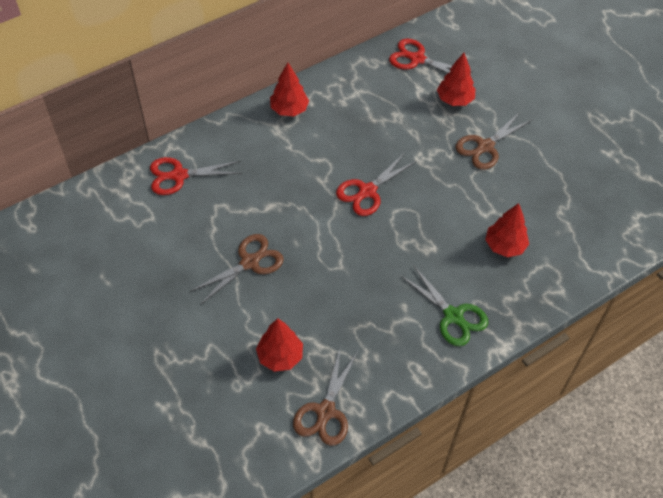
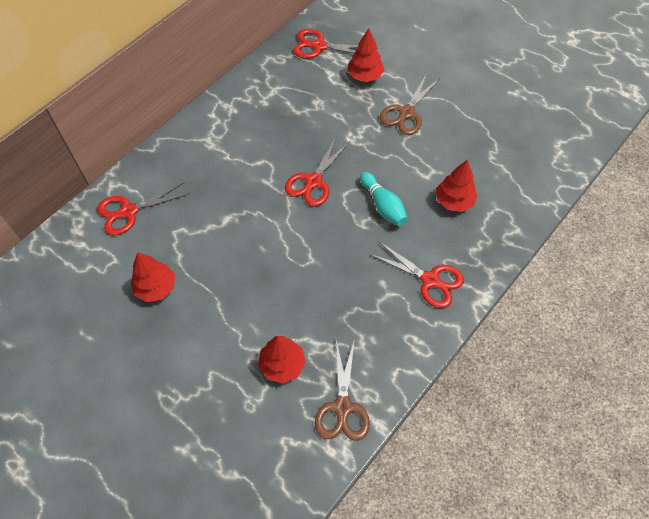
camera: 15 degrees left, 5 degrees up
brown scissors [190,234,284,305] -> none
red tree [270,63,309,117] -> red tree moved to [131,252,175,302]
green scissors [400,265,488,346] -> red scissors [370,241,464,308]
none -> turquoise bowling pin [360,172,408,226]

